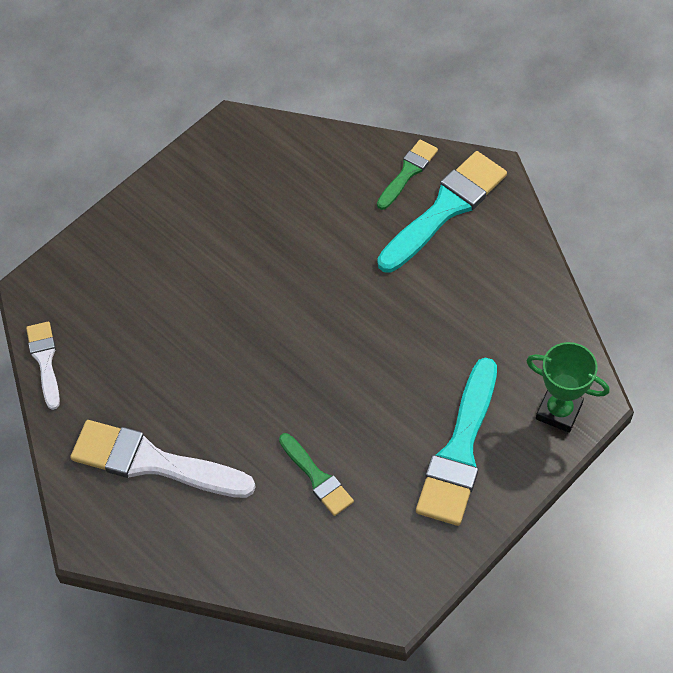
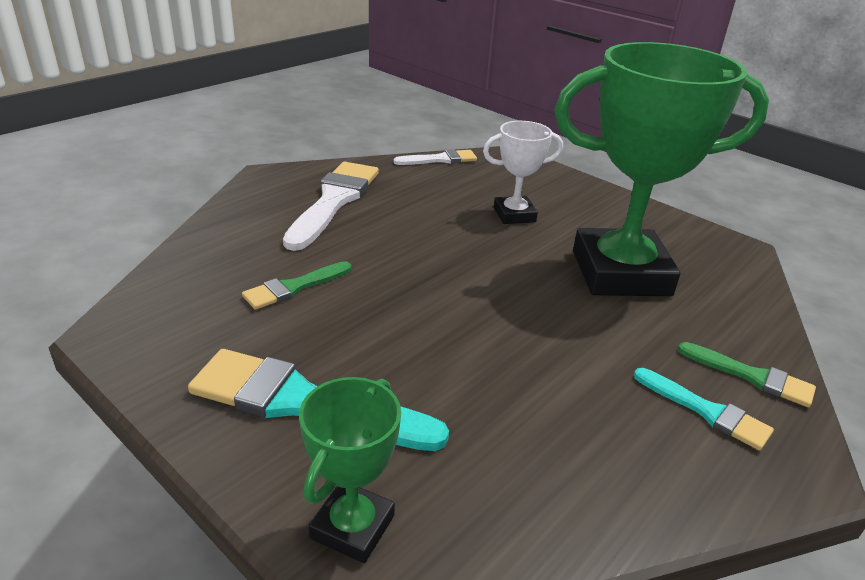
camera: 85 degrees right, 25 degrees down
turquoise brush [377,151,507,273] -> turquoise brush [634,368,774,451], size x0.55
none -> white trophy [483,121,563,224]
none -> green trophy [554,42,769,296]

